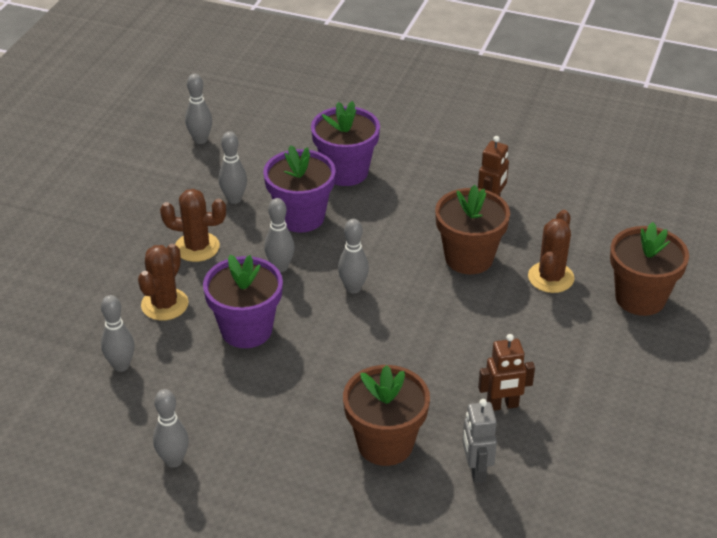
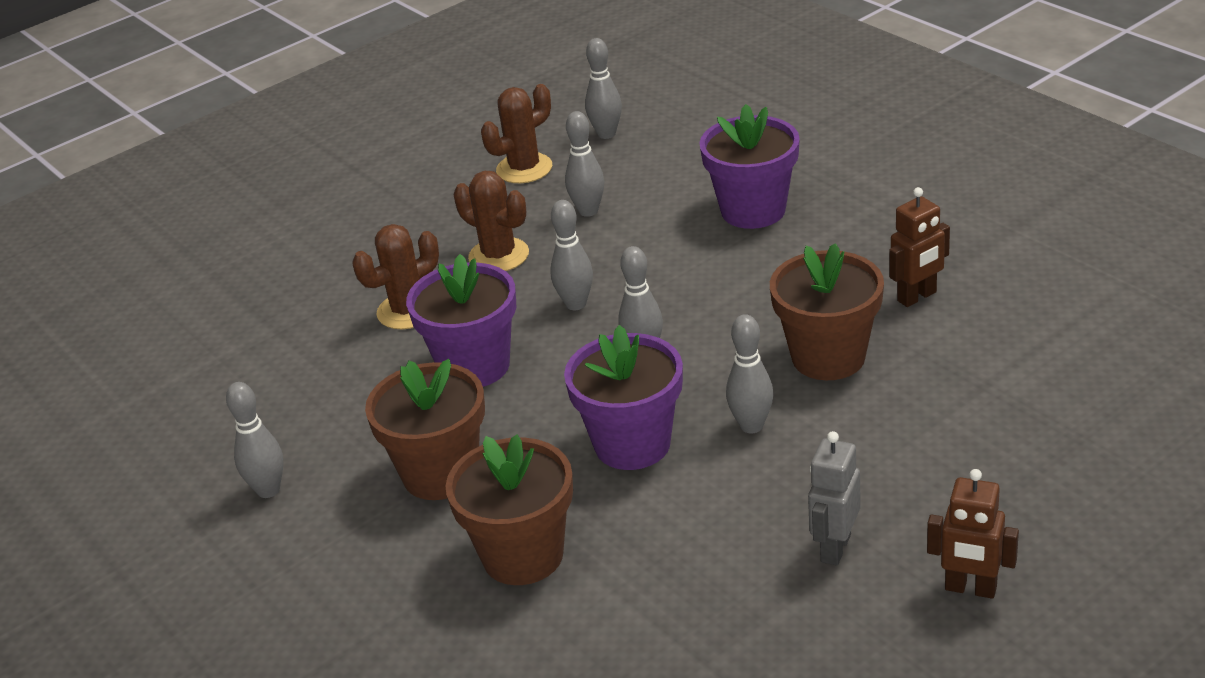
camera: 35 degrees right, 5 degrees down
grey bowling pin [101,295,134,372] -> grey bowling pin moved to [726,314,773,433]
purple flower pot [263,145,336,232] -> purple flower pot moved to [564,325,683,470]
grey robot [462,399,497,483] -> grey robot moved to [808,431,861,566]
brown robot [478,334,535,411] -> brown robot moved to [927,469,1019,599]
brown cactus [528,210,574,293] -> brown cactus moved to [481,84,552,183]
brown flower pot [610,222,689,316] -> brown flower pot moved to [365,359,485,500]

